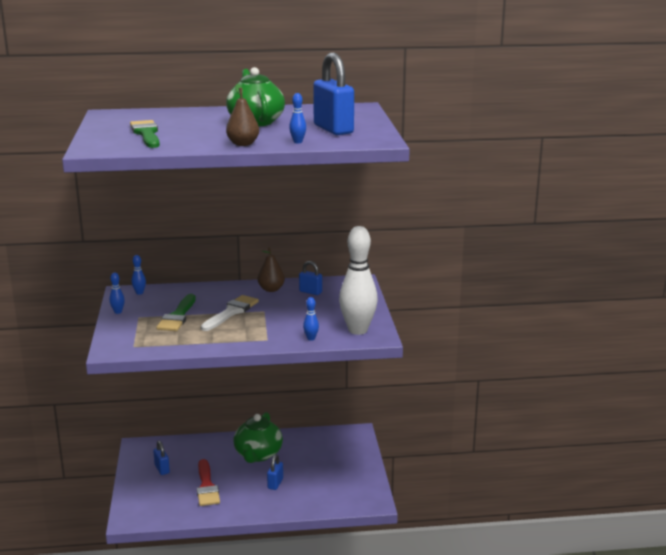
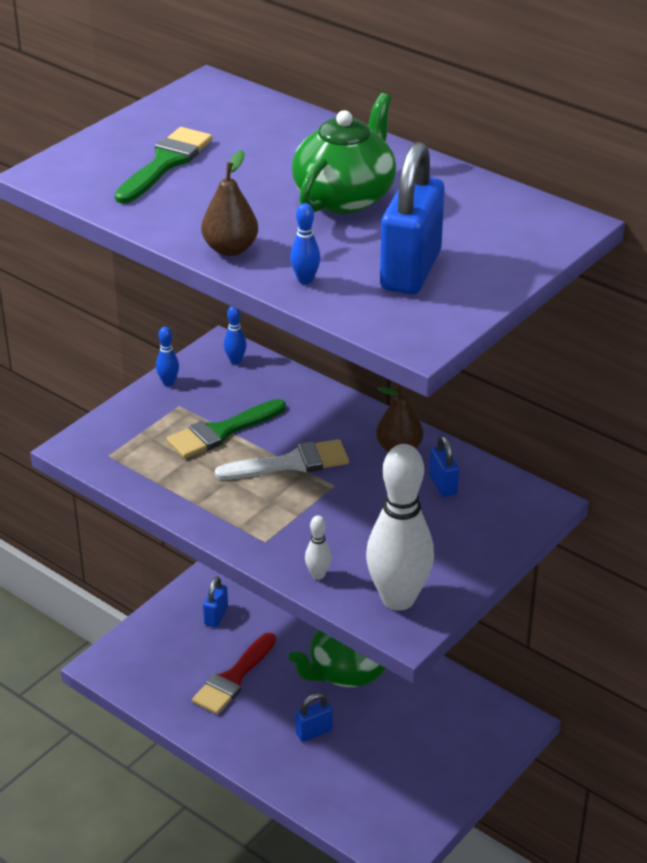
camera: 45 degrees right, 15 degrees up
blue bowling pin [303,297,319,341] -> white bowling pin [305,515,331,580]

